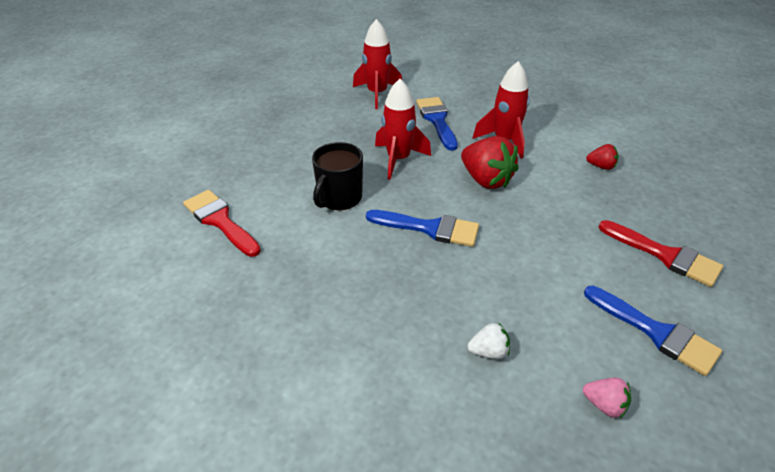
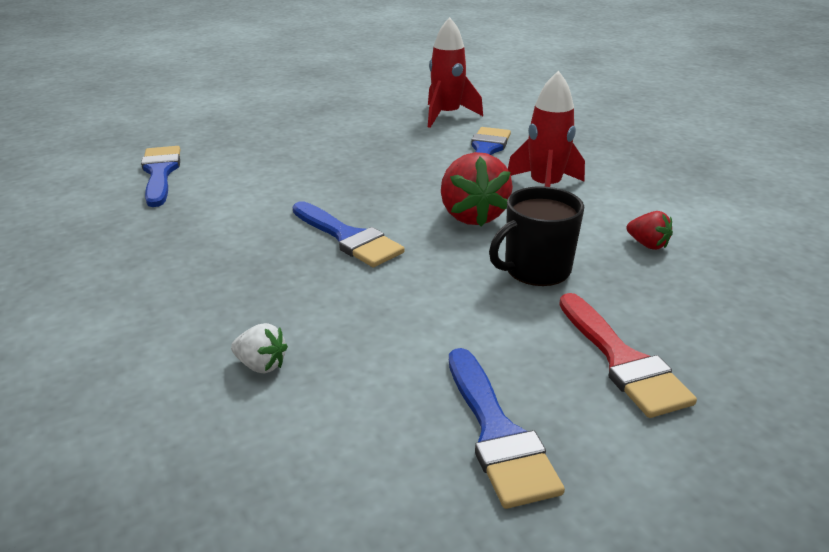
camera: 30 degrees right, 10 degrees down
red brush [183,190,261,257] -> blue brush [141,146,180,207]
black mug [312,142,363,210] -> black mug moved to [489,186,584,286]
red rocket [375,79,431,180] -> none
pink strawberry [583,378,631,418] -> none

